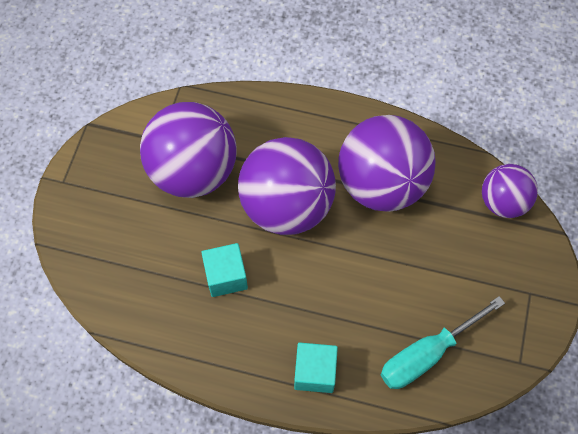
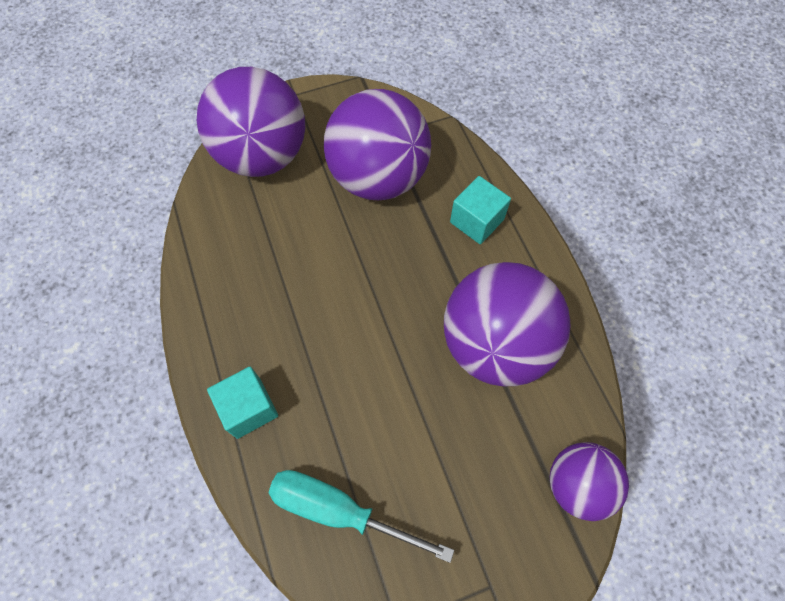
camera: 55 degrees right, 0 degrees up
turquoise cube [201,243,248,297] -> turquoise cube moved to [450,176,511,244]
purple ball [238,137,336,235] -> purple ball moved to [197,67,305,177]

